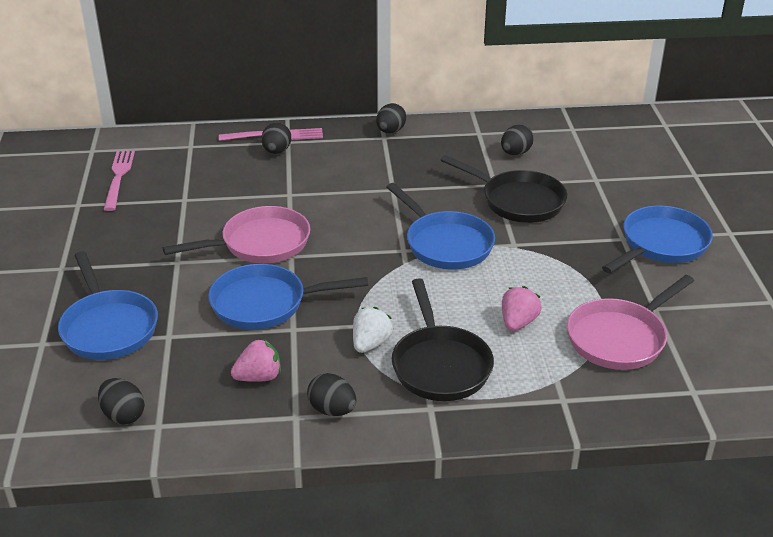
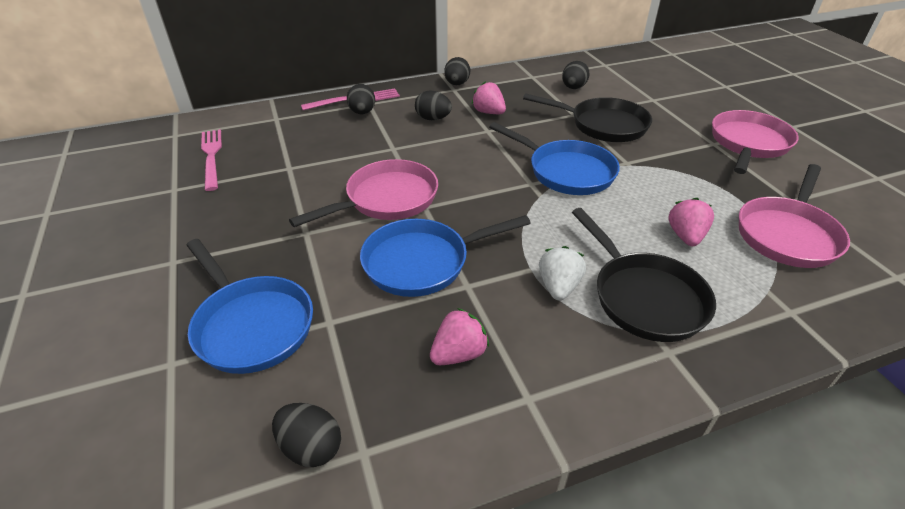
camera: 15 degrees left, 5 degrees up
black egg [307,373,356,416] -> black egg moved to [415,91,452,120]
blue pan [602,206,713,273] -> pink pan [712,110,799,174]
none -> pink strawberry [472,81,506,114]

